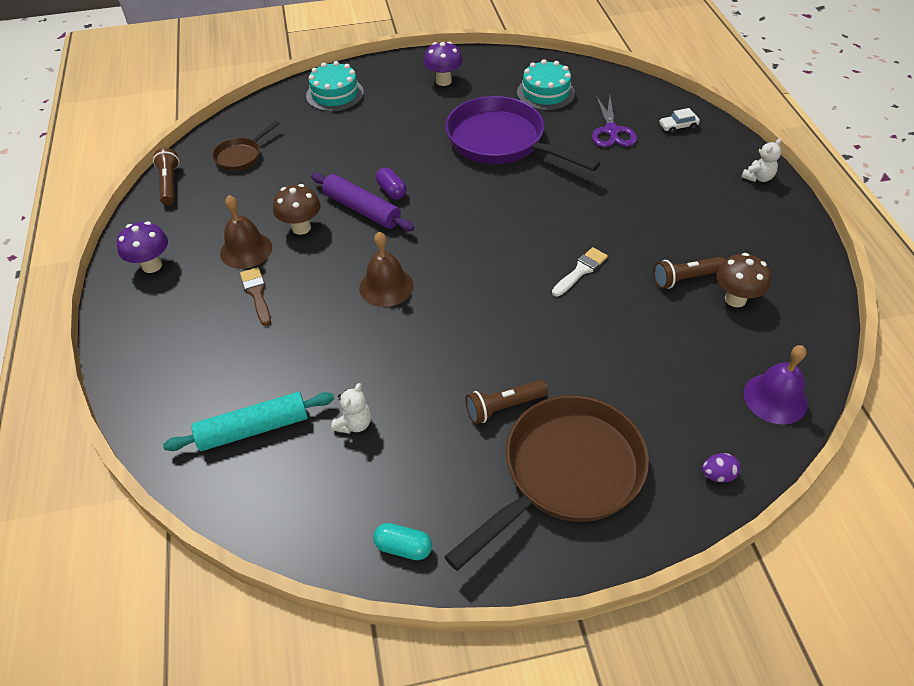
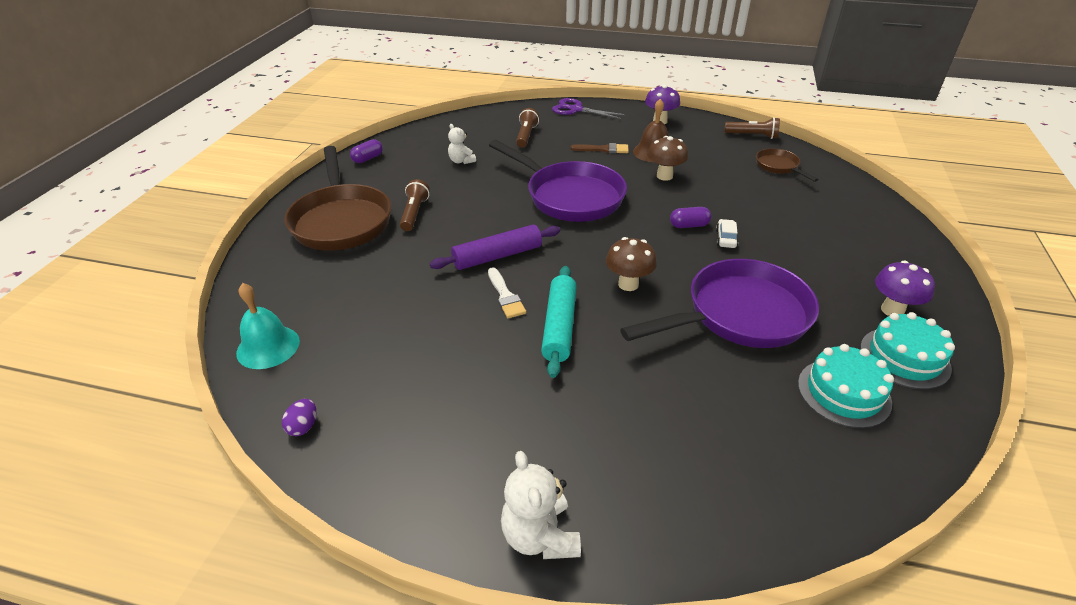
camera: 115 degrees right, 10 degrees down
turquoise rolling pin [163,392,334,451] -> turquoise rolling pin moved to [541,266,577,378]
turquoise cake [306,61,364,111] -> turquoise cake moved to [860,312,955,389]
purple rolling pin [311,173,414,231] -> purple rolling pin moved to [430,224,560,270]
brown bell [359,232,413,307] -> purple pan [489,140,627,222]
turquoise capsule [373,523,432,560] -> purple capsule [350,139,383,163]
purple scissors [592,95,637,147] -> purple scissors moved to [552,98,625,119]
brown flashlight [653,257,725,289] -> brown flashlight moved to [516,108,539,148]
white car [659,108,700,134] -> white car moved to [716,219,738,248]
purple egg [702,453,741,482] -> purple egg moved to [282,399,316,436]
brown mushroom [717,253,771,307] -> brown mushroom moved to [606,237,657,291]
white teddy bear [741,138,782,182] -> white teddy bear [501,451,581,559], size x1.55
purple bell [744,345,808,424] -> turquoise bell [236,283,300,369]

